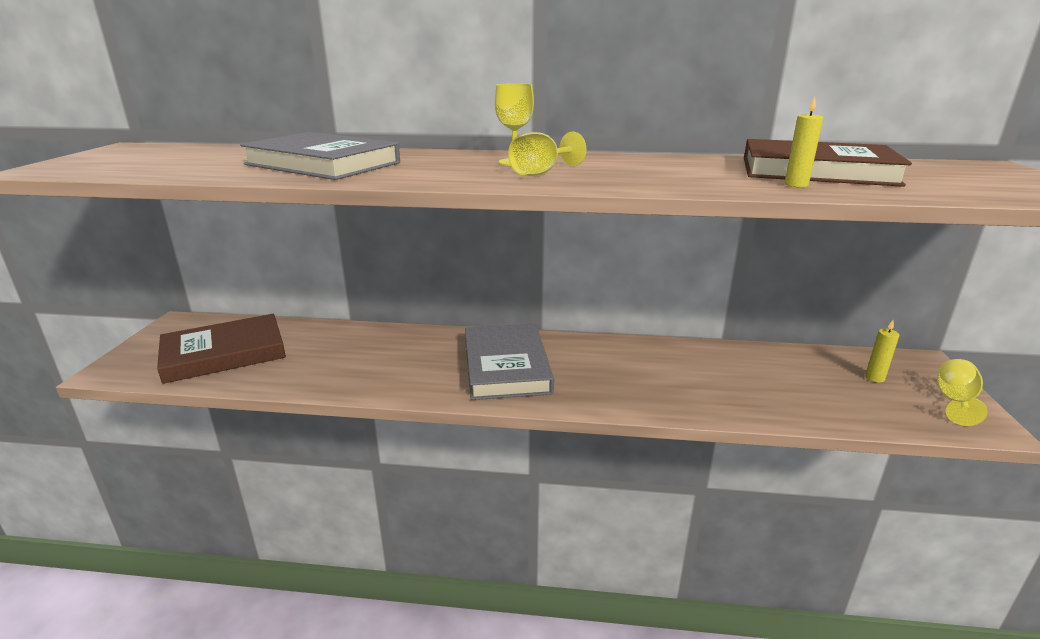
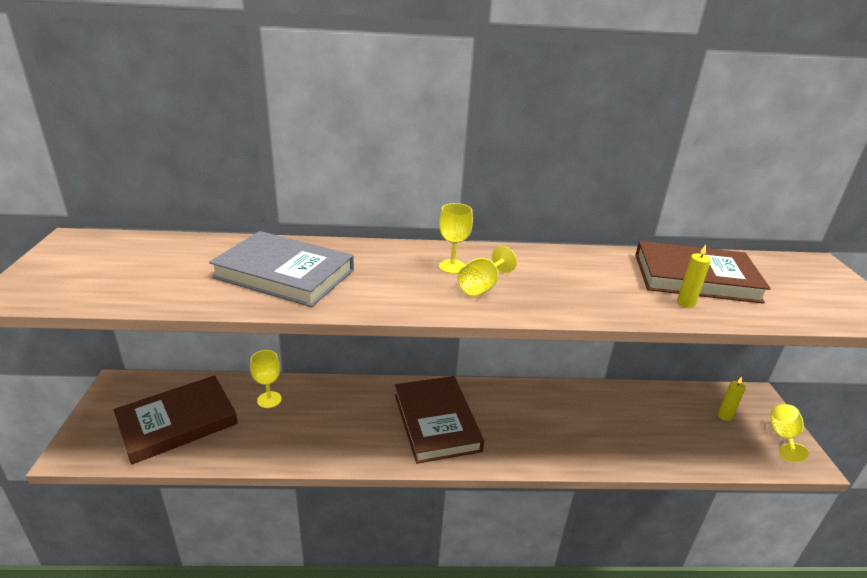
camera: 10 degrees left, 5 degrees up
grey book [465,324,554,400] -> brown book [395,376,484,464]
none -> yellow goblet [250,350,282,408]

